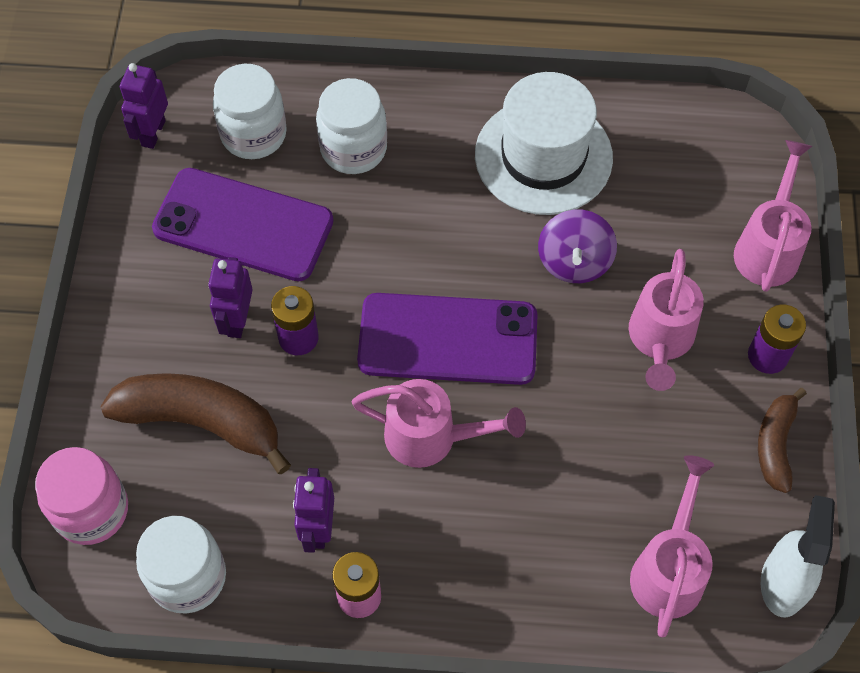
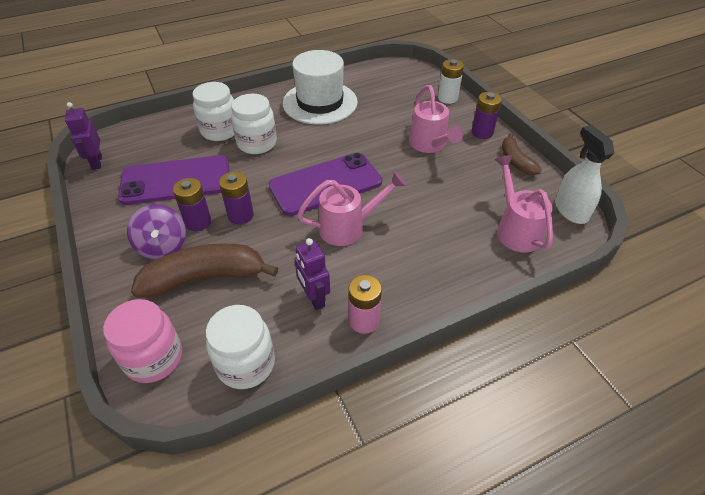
camera: 30 degrees left, 15 degrees down
purple robot [208,257,253,338] -> purple battery [173,178,211,231]
white jar [213,64,287,159] -> white jar moved to [231,94,277,154]
purple spinning top [538,209,617,283] -> purple spinning top moved to [127,204,186,259]
pink watering can [734,140,812,292] -> white battery [438,59,464,104]

